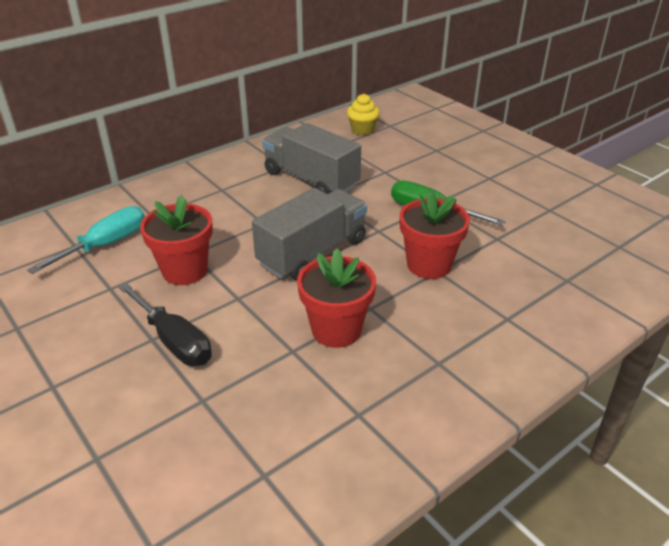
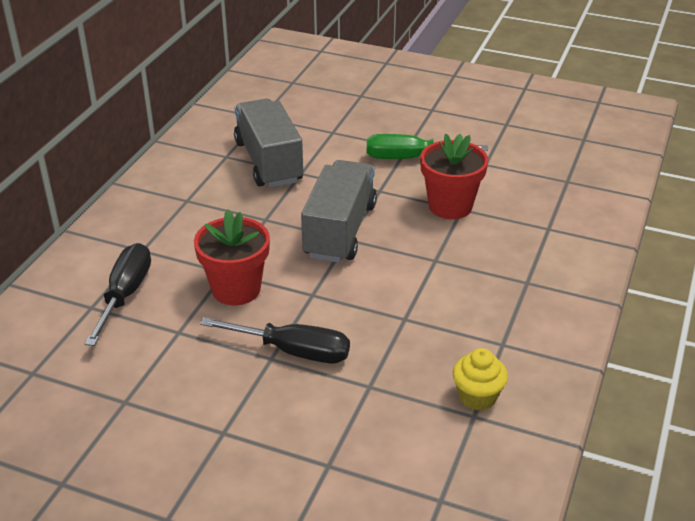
camera: 30 degrees left, 0 degrees up
turquoise screwdriver [27,206,145,274] -> black screwdriver [85,243,151,346]
grey truck [262,123,361,194] -> grey truck turned 60 degrees clockwise [234,99,303,188]
red flower pot [297,248,376,348] -> none
yellow cupcake [347,94,380,135] -> yellow cupcake moved to [453,348,508,411]

